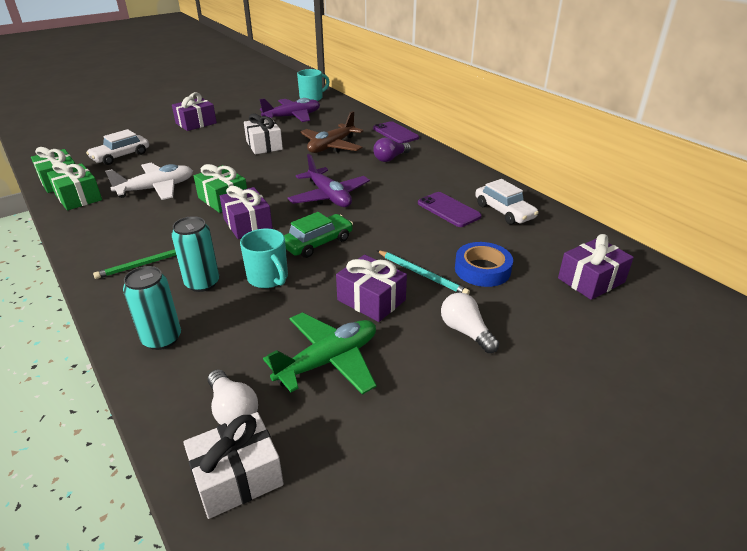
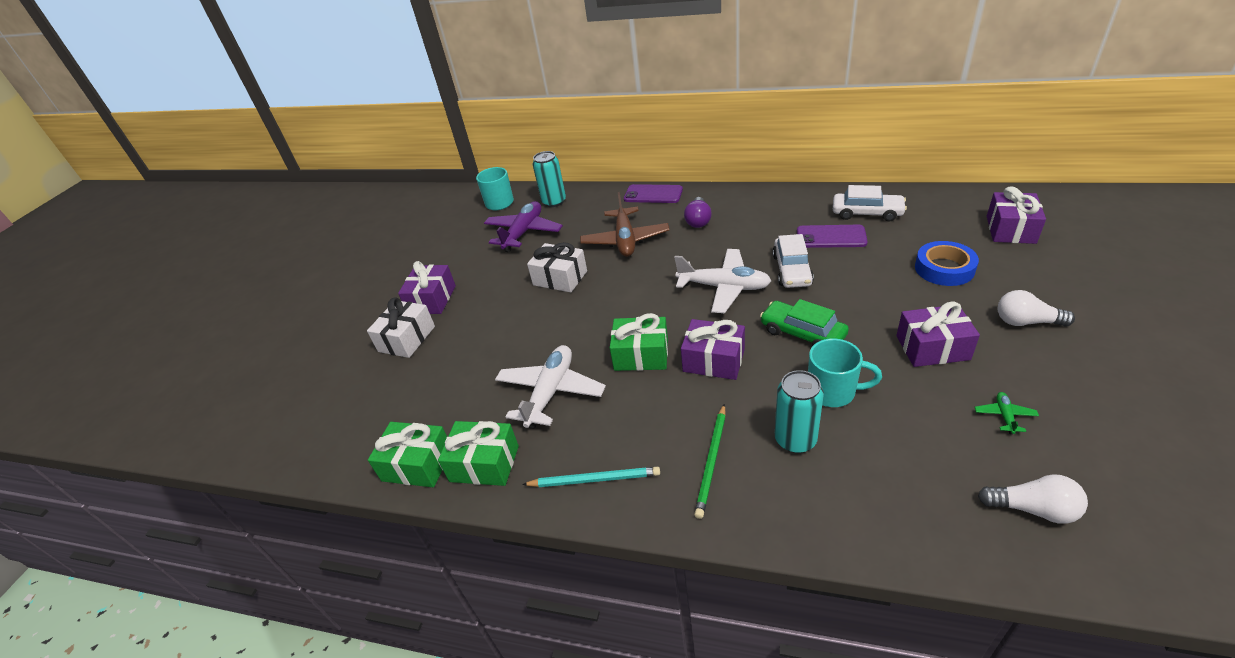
camera: 35 degrees left, 5 degrees up
white car [86,129,149,165] -> white car moved to [772,234,814,288]
turquoise can [123,266,181,350] -> turquoise can moved to [533,151,566,207]
white gift [183,412,284,519] -> white gift moved to [367,297,435,358]
green plane [263,312,376,395] -> green plane [975,392,1039,434], size x0.42
green car [284,212,353,258] -> green car turned 60 degrees counterclockwise [760,299,849,346]
purple plane [288,154,370,207] -> white plane [674,249,771,313]
turquoise pencil [377,250,470,295] -> turquoise pencil moved to [522,467,660,487]

